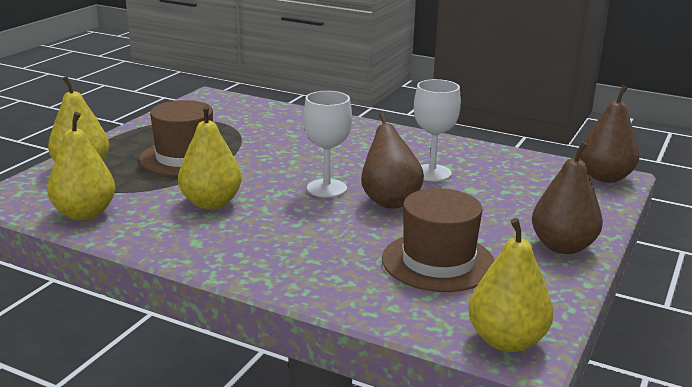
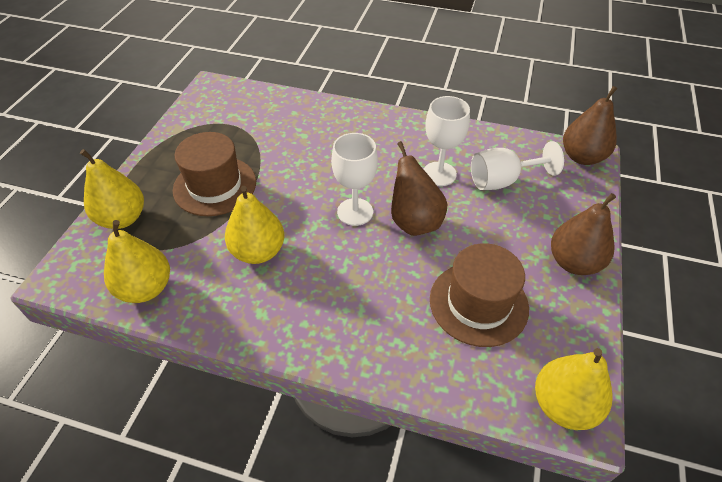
camera: 10 degrees left, 25 degrees up
none -> white goblet [471,141,564,190]

